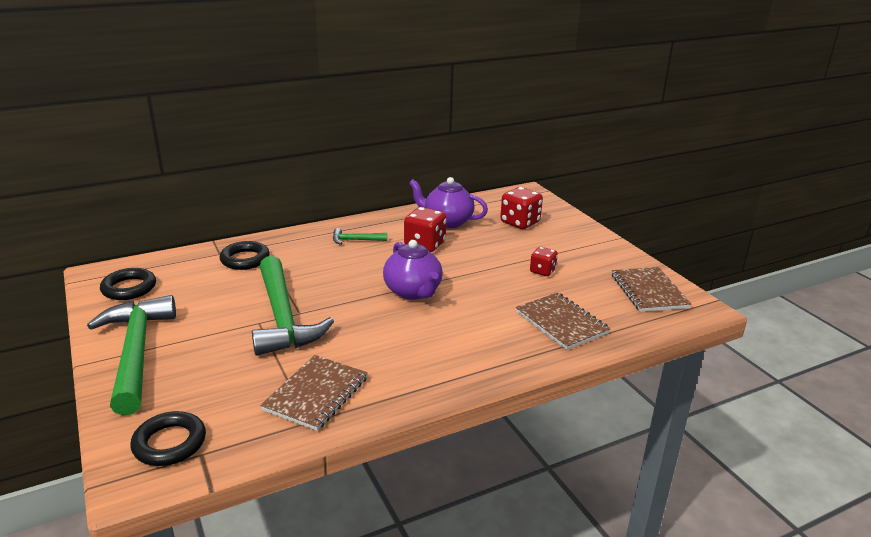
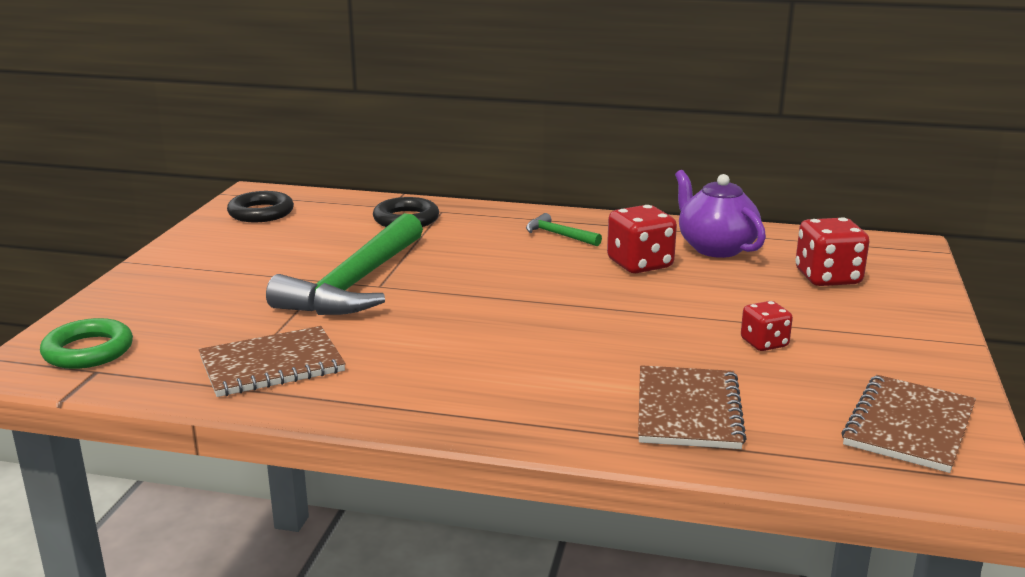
camera: 40 degrees right, 5 degrees down
green hammer [87,295,176,416] -> none
black ring [130,411,206,466] -> green ring [40,318,133,369]
purple teapot [383,240,443,300] -> none

